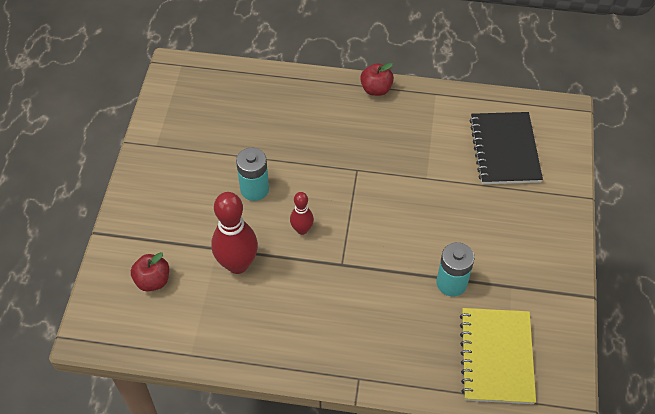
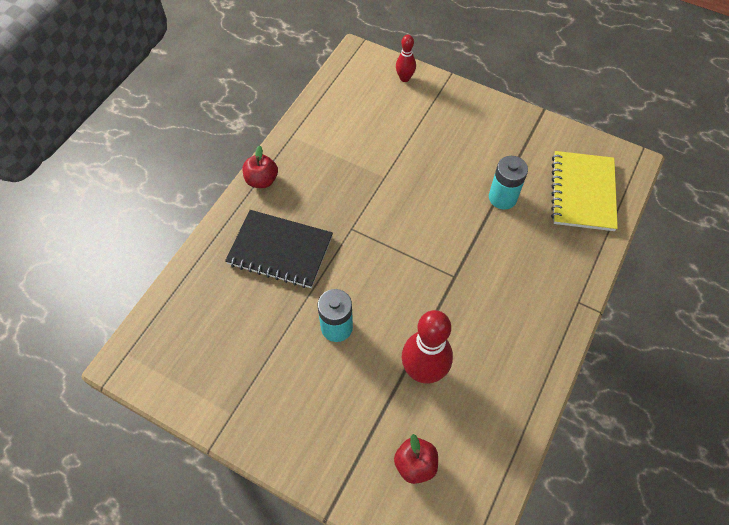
camera: 70 degrees left, 5 degrees up
red bowling pin [290,192,314,235] -> red bowling pin moved to [396,35,416,82]
yellow notebook [460,308,536,404] -> yellow notebook turned 75 degrees clockwise [551,151,618,231]
black notebook [469,112,543,184] -> black notebook moved to [225,210,333,288]

